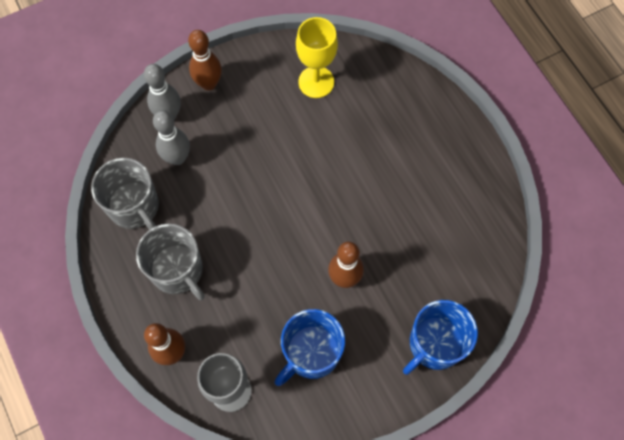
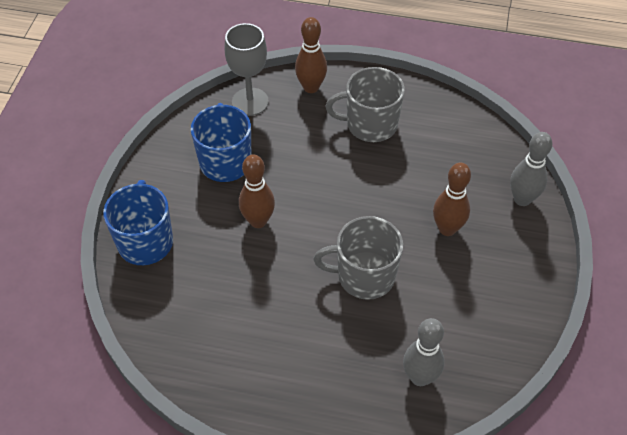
camera: 130 degrees right, 15 degrees down
grey mug [91,158,159,230] -> grey mug moved to [313,216,403,300]
grey bowling pin [153,110,190,165] -> grey bowling pin moved to [403,318,445,386]
brown bowling pin [188,30,222,91] -> brown bowling pin moved to [433,162,471,236]
yellow goblet [296,17,338,98] -> none

